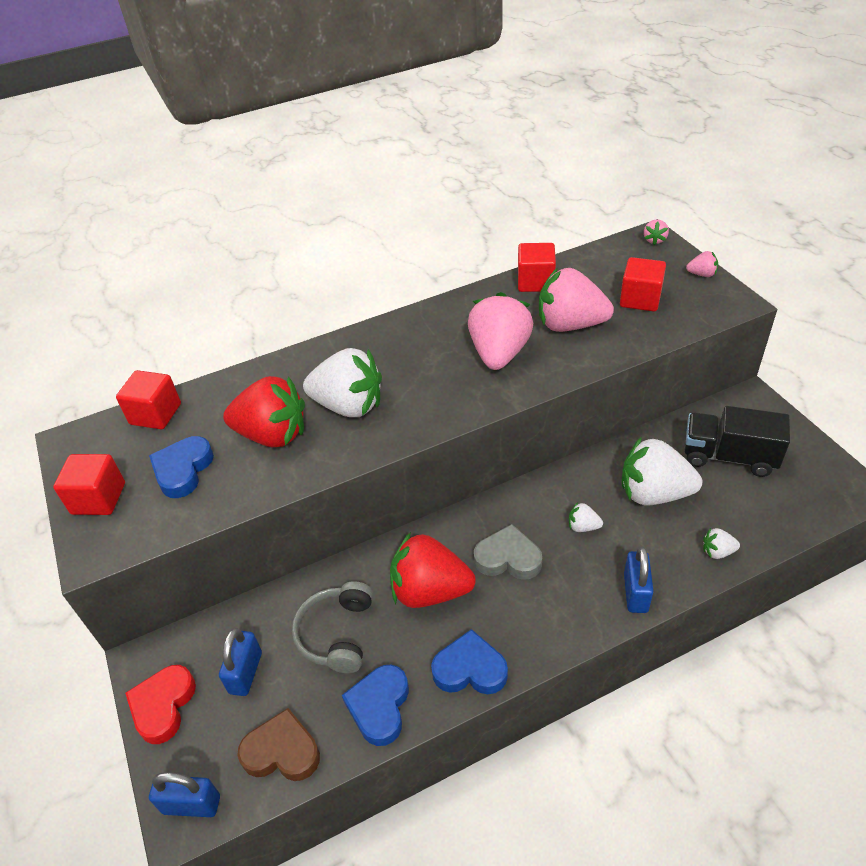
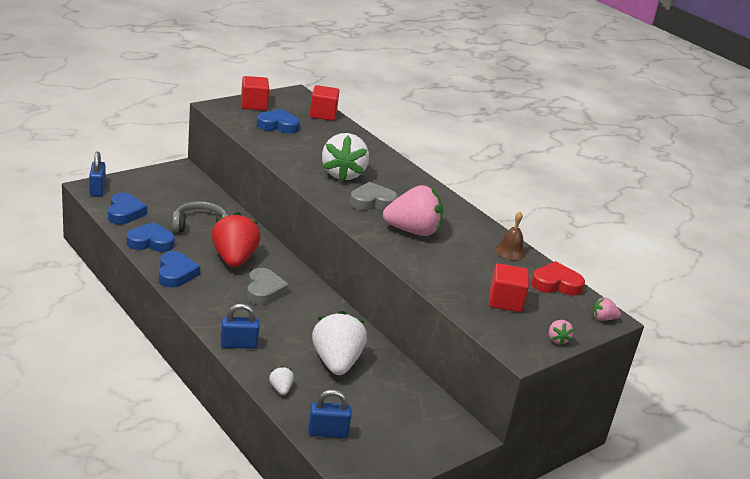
camera: 70 degrees right, 15 degrees down
red heart [125,665,196,744] -> red heart moved to [531,261,585,296]
blue padlock [219,628,262,696] -> blue padlock moved to [308,389,352,438]
red strawberry [223,376,305,447] -> none
brown heart [237,708,320,781] -> blue heart [108,193,147,224]
red cube [518,243,556,292] -> brown bell [495,212,526,260]
pink strawberry [539,268,614,332] -> none
white strawberry [569,502,603,532] -> none
black truck [684,406,790,477] -> none
none -> grey heart [350,182,398,210]

